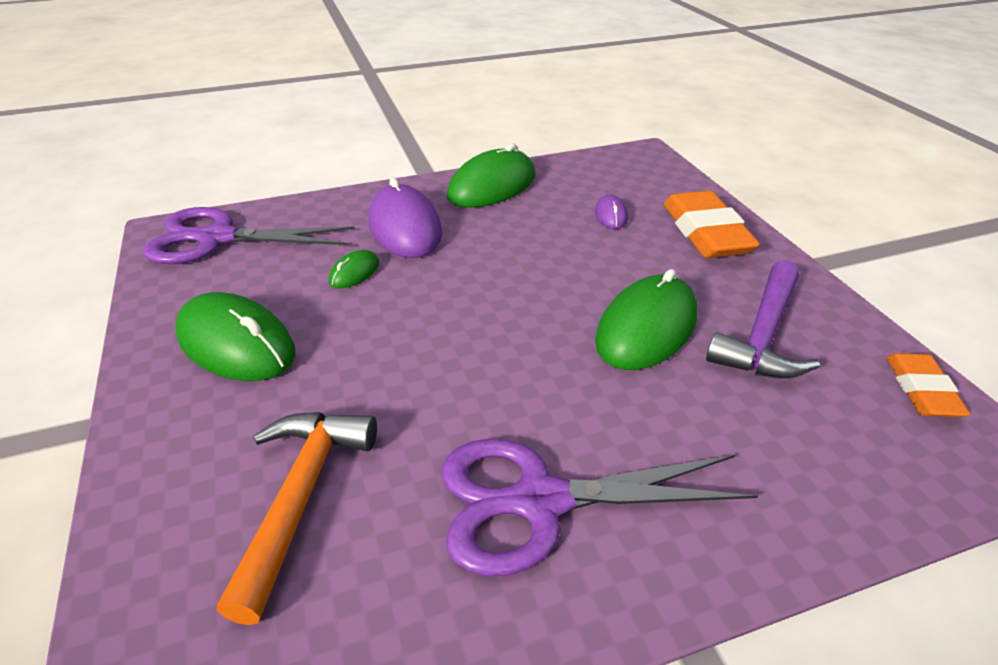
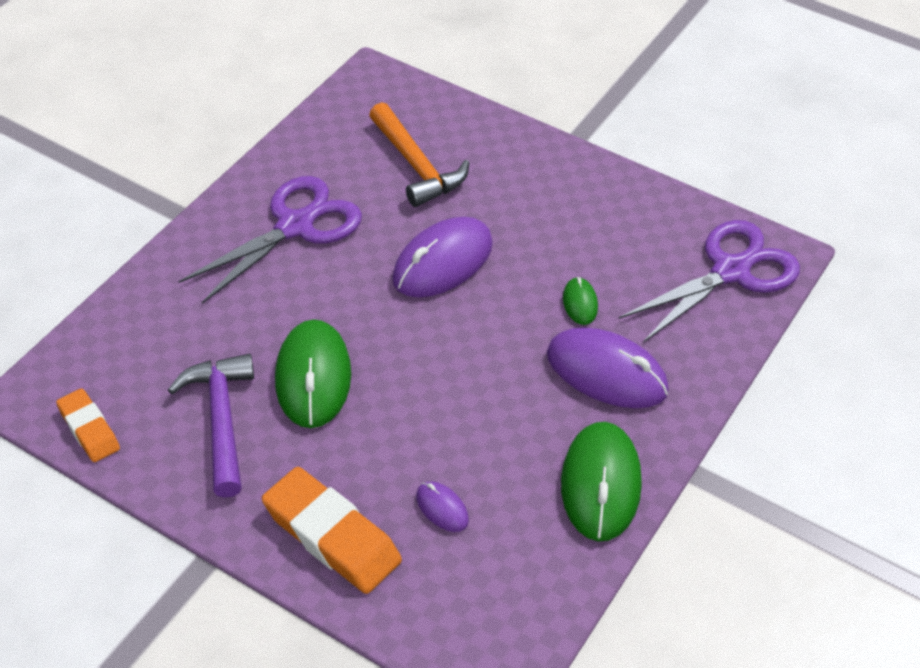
camera: 140 degrees right, 10 degrees up
green mouse [175,292,296,381] -> none
none -> purple mouse [392,217,493,297]

